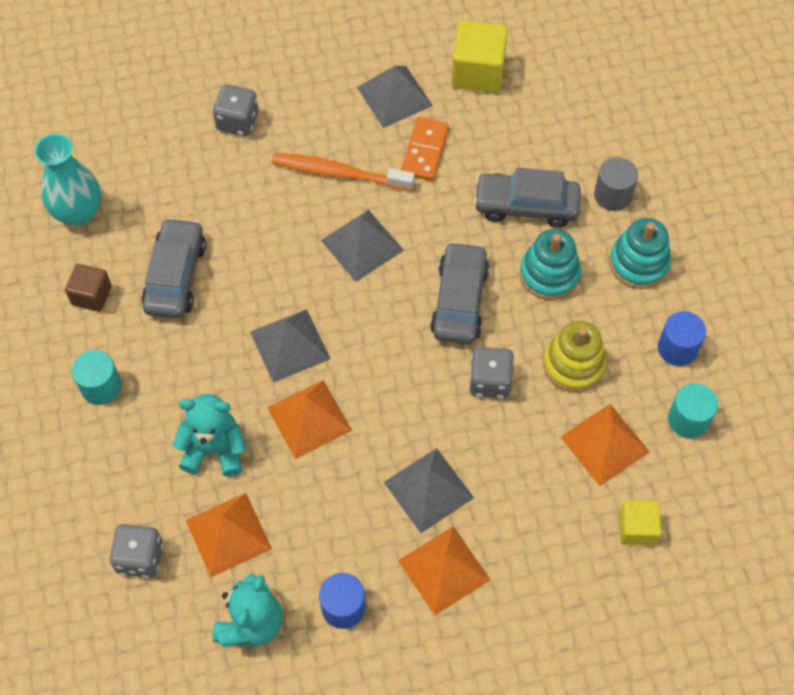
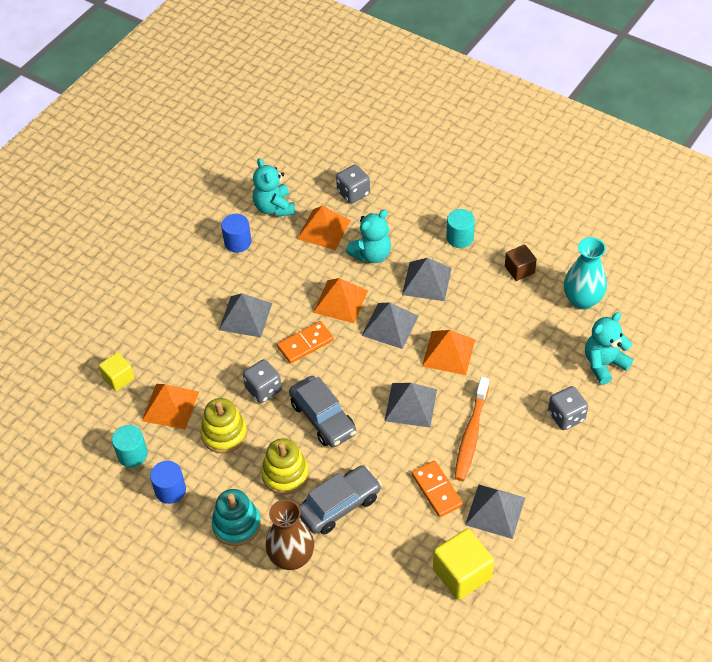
camera: 140 degrees right, 10 degrees down
grey car [141,217,206,319] -> none
orange toothbrush [272,153,415,191] -> orange toothbrush turned 135 degrees clockwise [454,377,489,481]
orange pyramid [398,526,490,616] -> orange pyramid moved to [422,330,475,375]
turquoise stacking toy [520,229,581,300] -> yellow stacking toy [261,438,309,495]
grey cylinder [594,157,638,211] -> brown vase [266,499,314,570]
none -> orange domino [277,321,334,364]
none -> grey pyramid [402,258,452,301]
none -> turquoise teddy bear [585,312,633,385]

